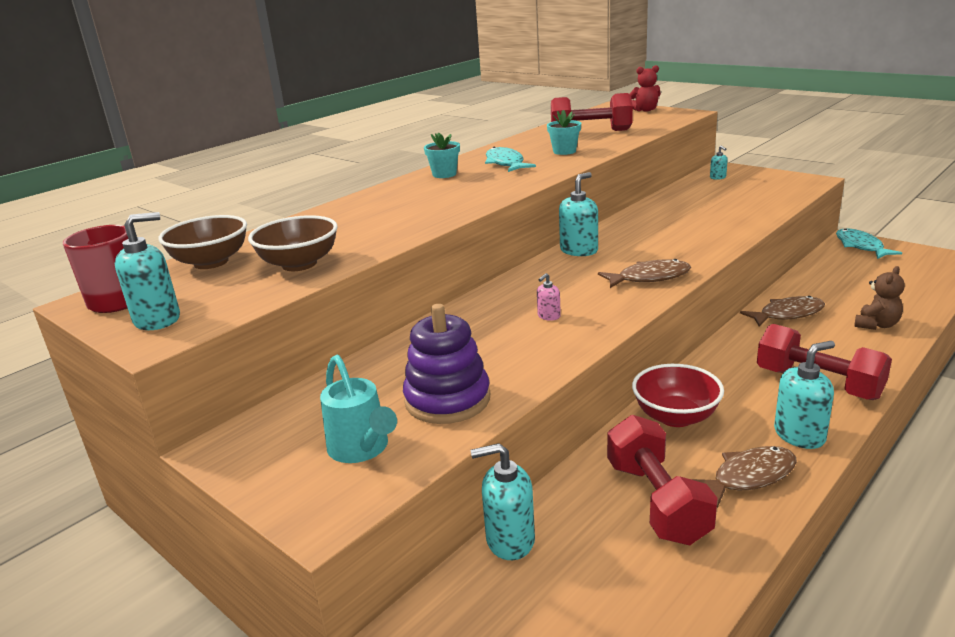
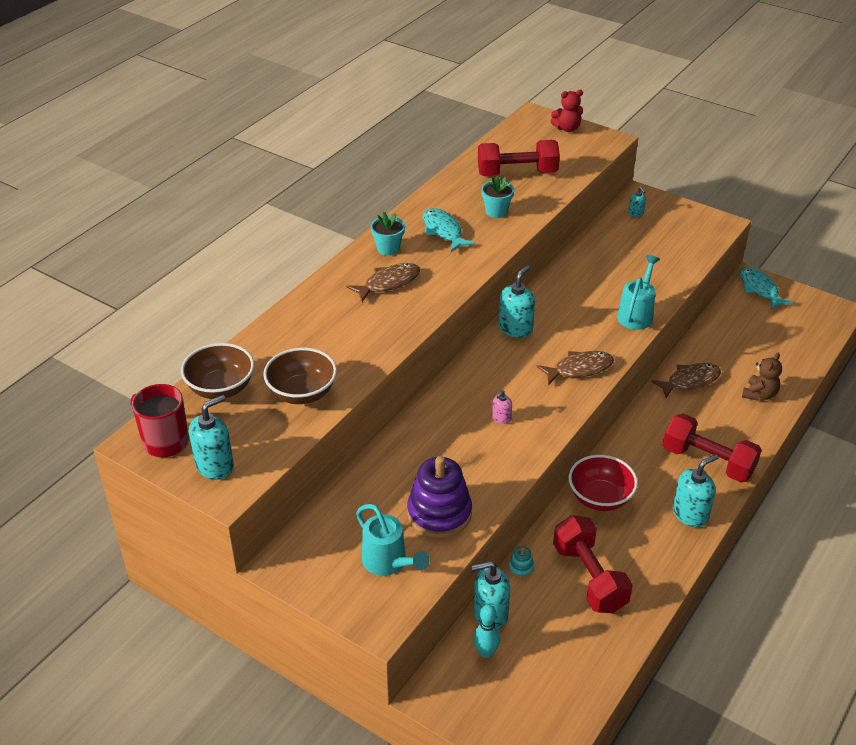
camera: 10 degrees left, 15 degrees up
brown fish [691,446,797,508] -> brown fish moved to [346,263,420,302]
none -> turquoise bowling pin [473,605,500,658]
none -> turquoise stacking toy [509,547,534,578]
none -> turquoise watering can [617,255,660,330]

